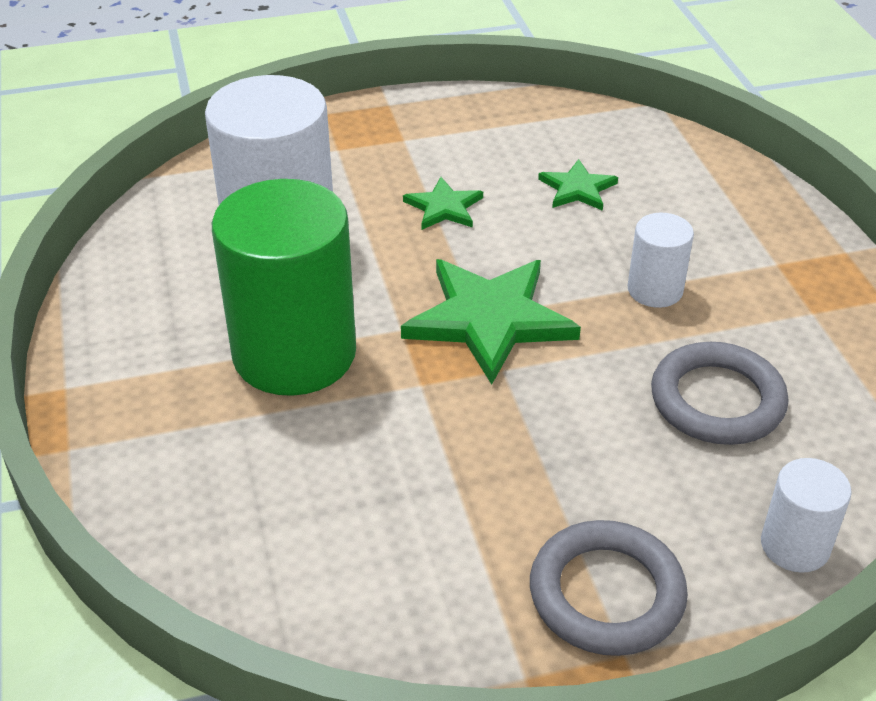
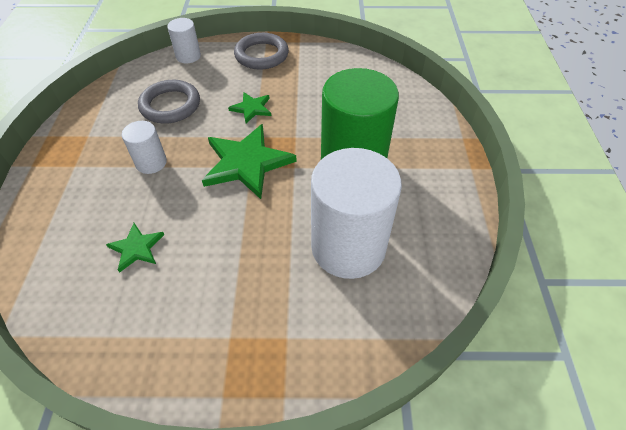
camera: 165 degrees left, 10 degrees up
green star [403,177,483,230] -> green star moved to [228,92,272,123]

